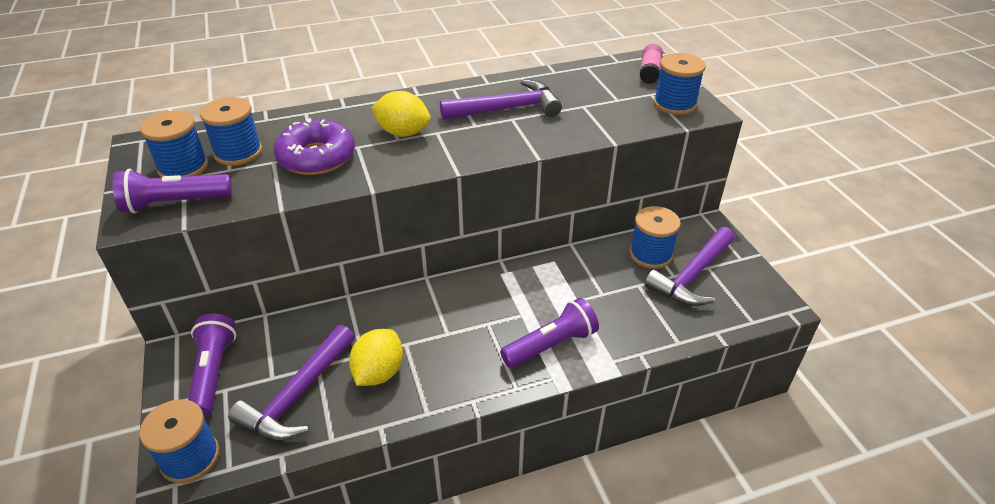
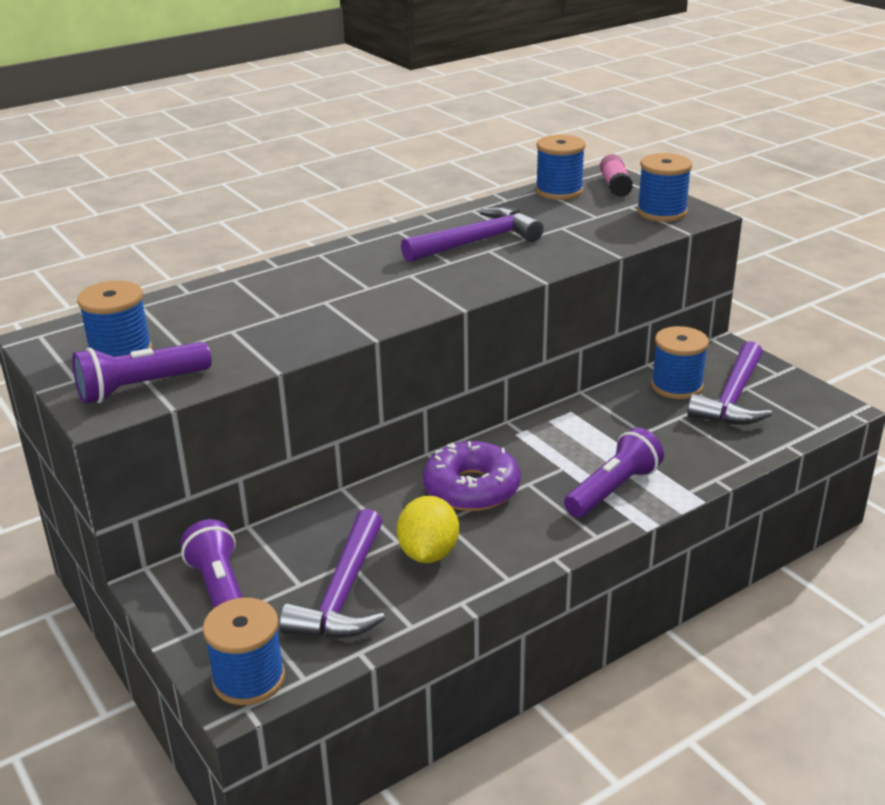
camera: 15 degrees left, 10 degrees down
blue spool [200,97,262,166] -> blue spool moved to [535,135,586,200]
purple donut [274,118,355,175] -> purple donut moved to [423,441,521,511]
yellow lemon [371,91,431,137] -> none

